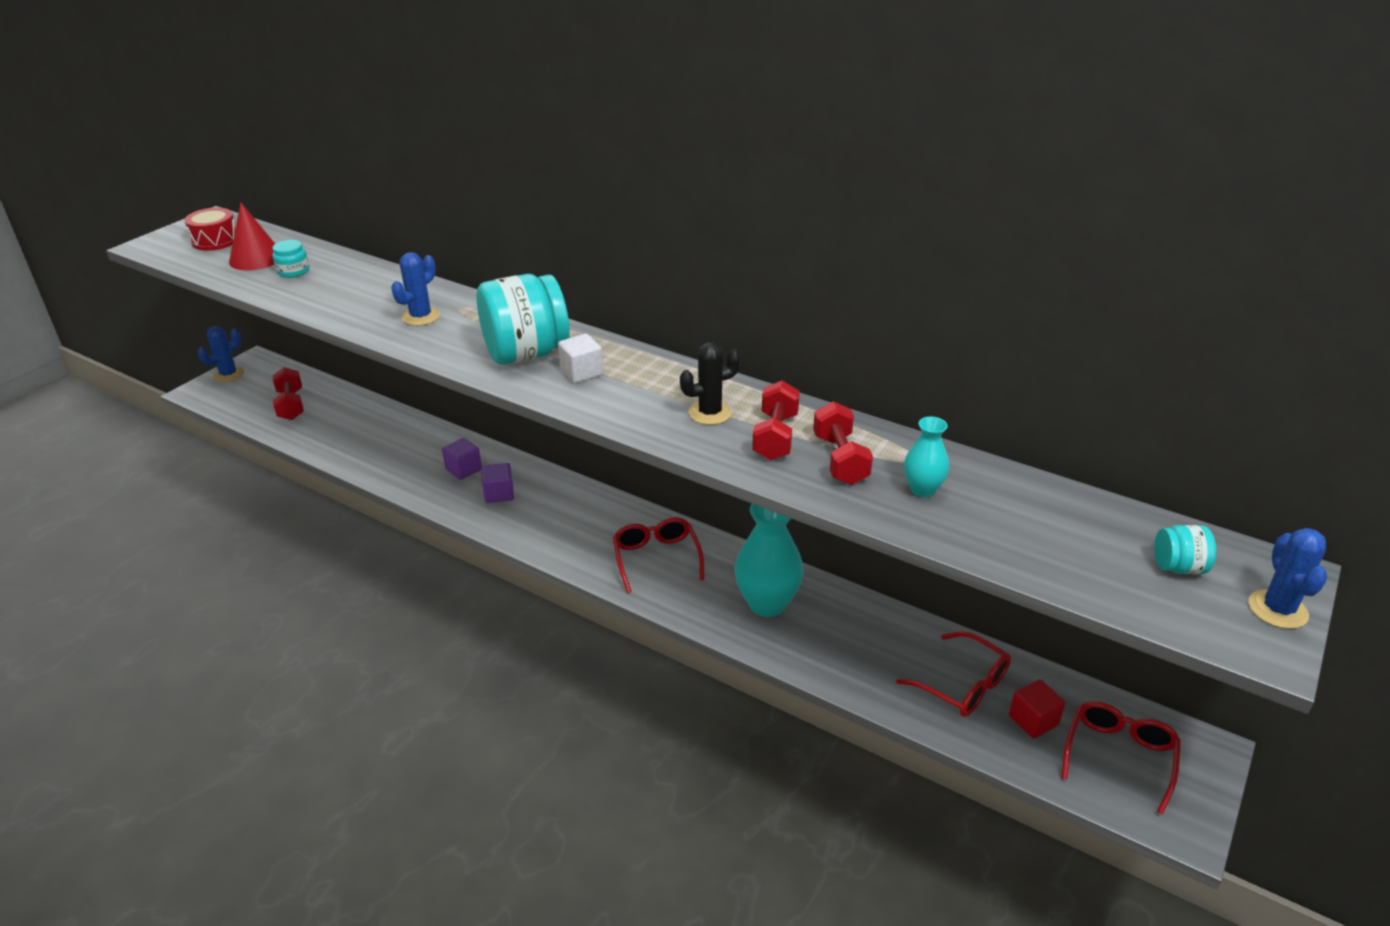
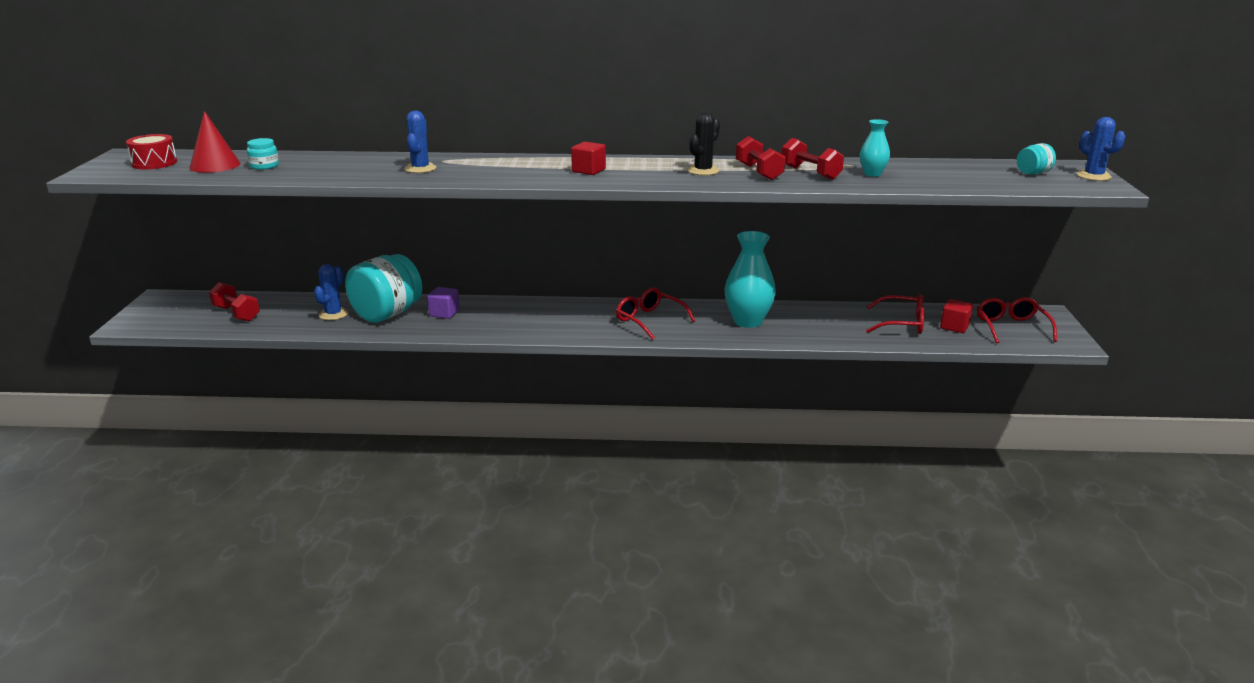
camera: 30 degrees left, 10 degrees down
blue cactus [197,326,244,382] -> blue cactus moved to [314,264,348,320]
turquoise jar [477,274,570,365] -> turquoise jar moved to [345,254,422,323]
purple cube [481,463,514,503] -> none
white cube [558,334,603,383] -> red cube [571,142,606,175]

